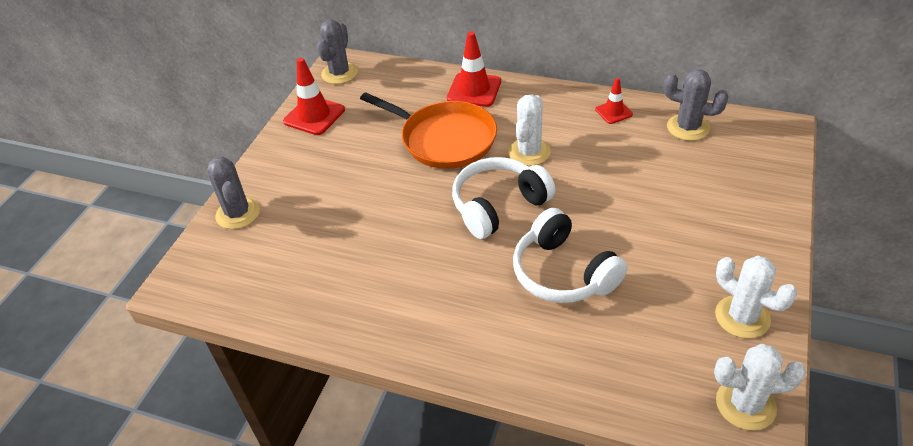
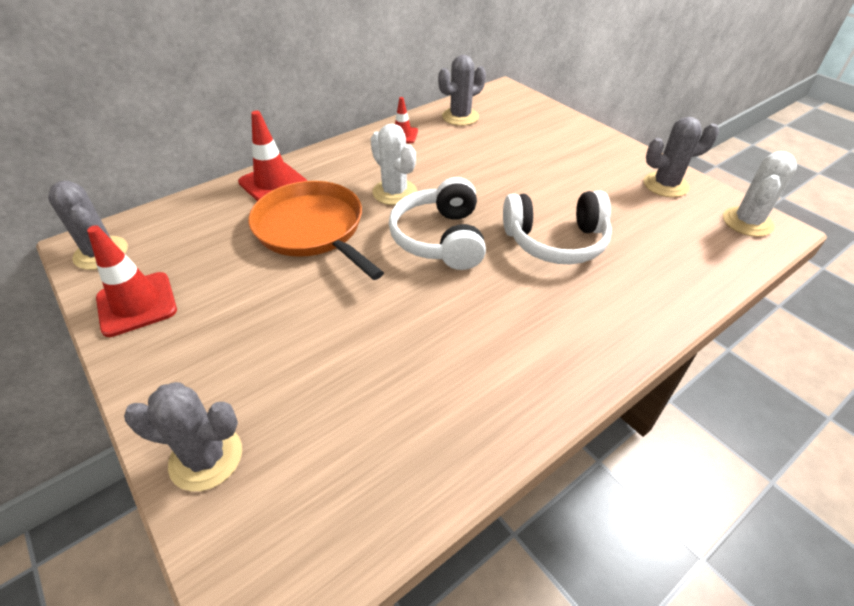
camera: 60 degrees left, 0 degrees up
orange pan [360,92,497,169] -> orange pan turned 105 degrees counterclockwise [249,181,384,280]
white cactus [715,256,797,339] -> grey cactus [644,117,719,197]

